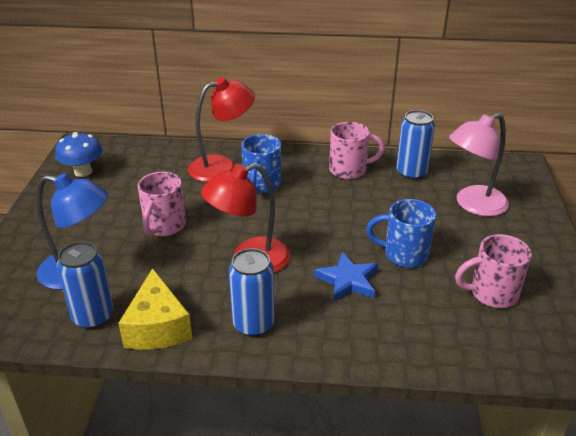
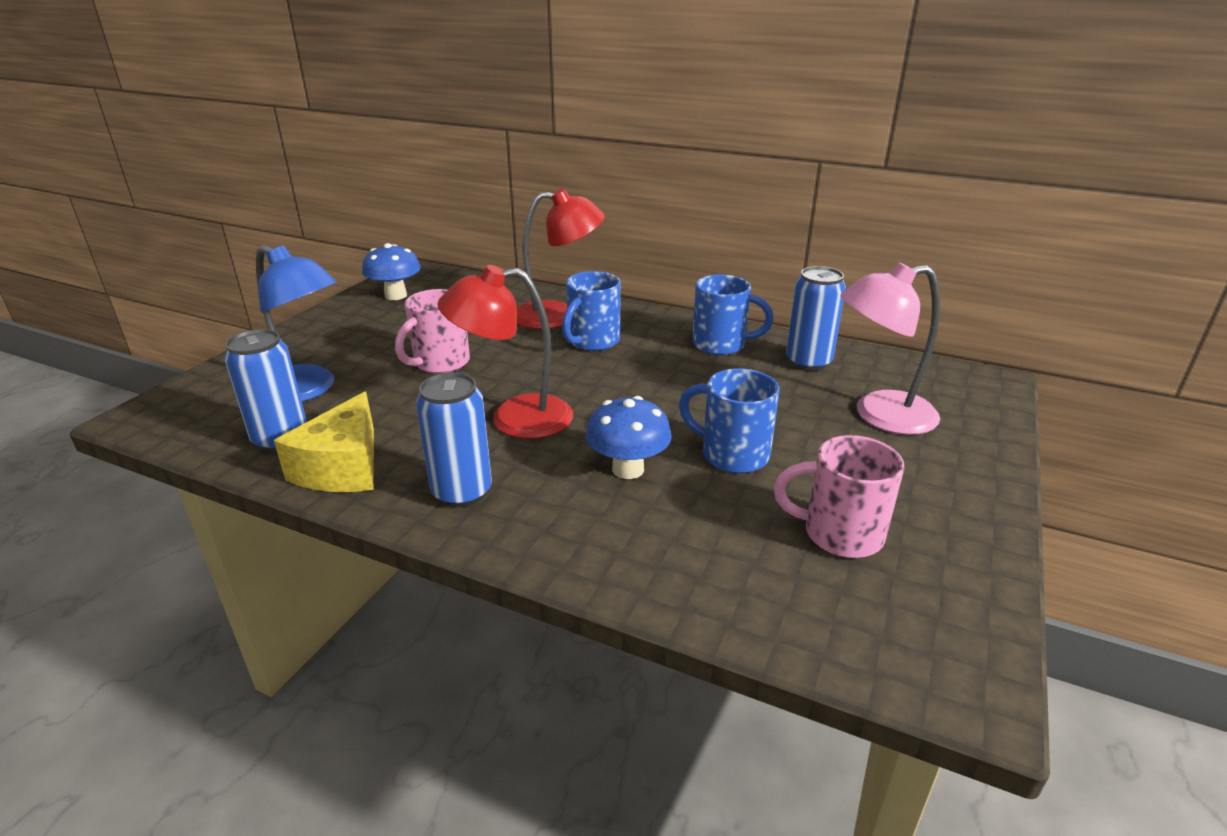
camera: 20 degrees right, 5 degrees down
blue star [314,252,378,302] -> blue mushroom [586,396,672,479]
pink mug [329,122,385,179] -> blue mug [692,275,774,355]

